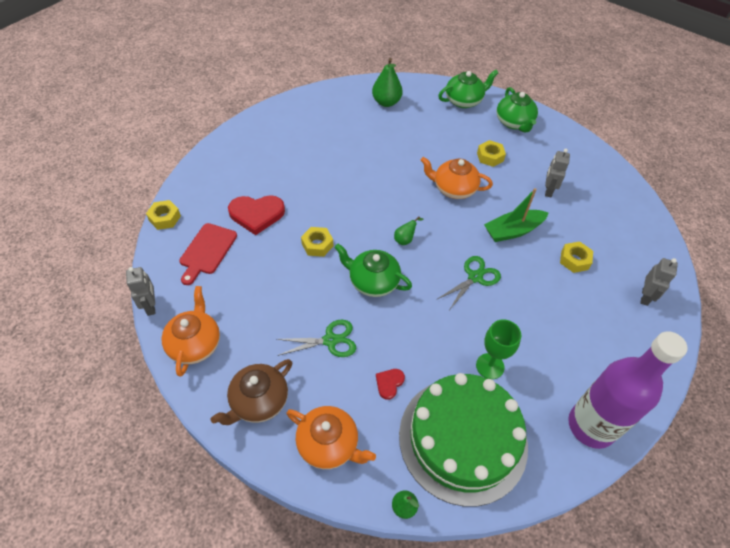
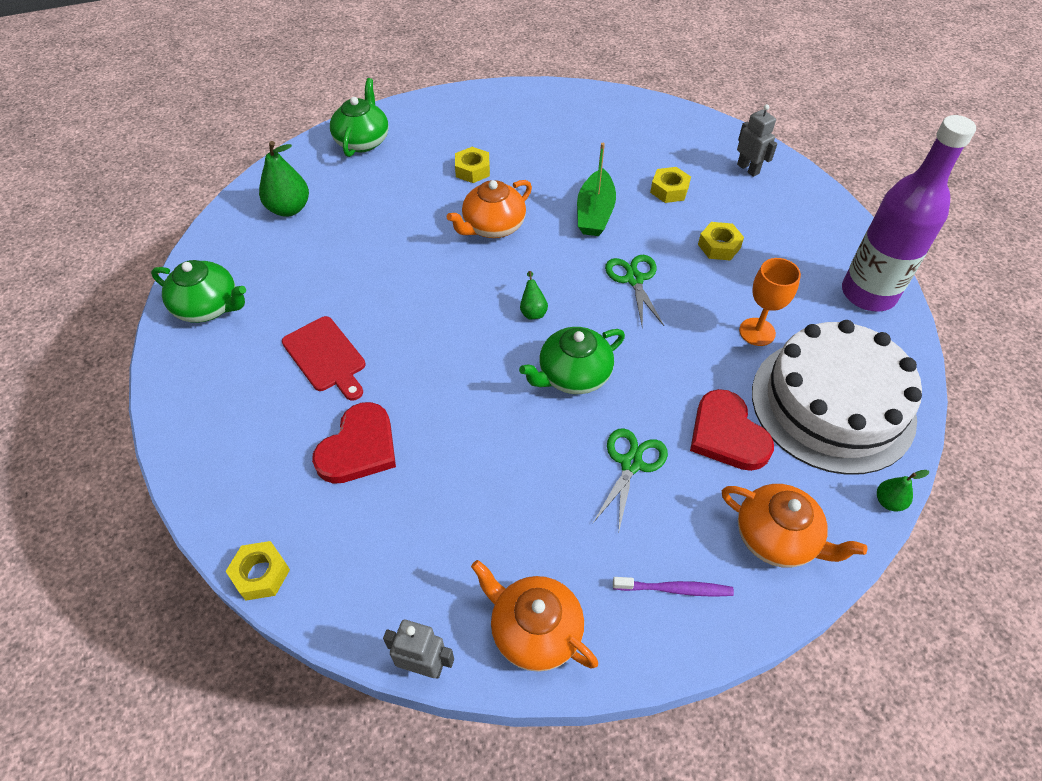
camera: 55 degrees left, 0 degrees up
red cutting board [179,223,237,285] -> red cutting board moved to [282,316,366,401]
brown teapot [211,359,292,425] -> purple toothbrush [613,577,734,597]
orange teapot [287,406,376,469] -> orange teapot turned 60 degrees clockwise [722,484,868,568]
yellow nut [301,227,333,257] -> yellow nut moved to [698,222,744,261]
red heart [376,369,405,400] -> red heart [690,389,774,471], size x2.01
green cake [399,373,528,507] -> white cake [752,320,922,475]
green goblet [476,319,521,379] -> orange goblet [739,258,801,346]
green teapot [497,87,538,133] -> green teapot moved to [151,260,246,323]
grey robot [545,149,570,197] -> none

